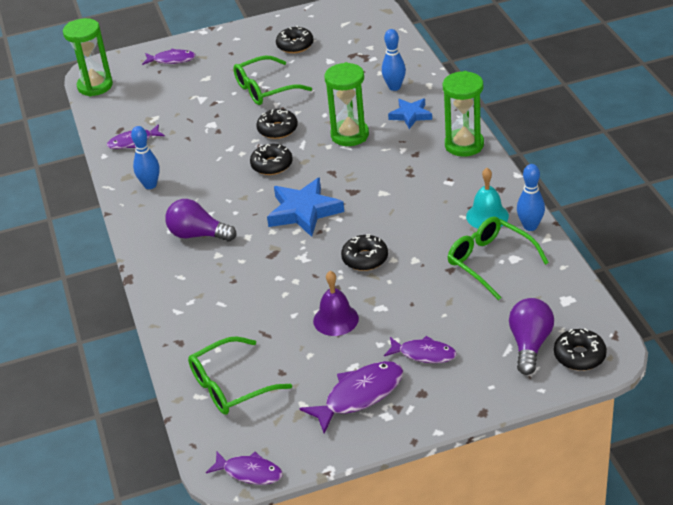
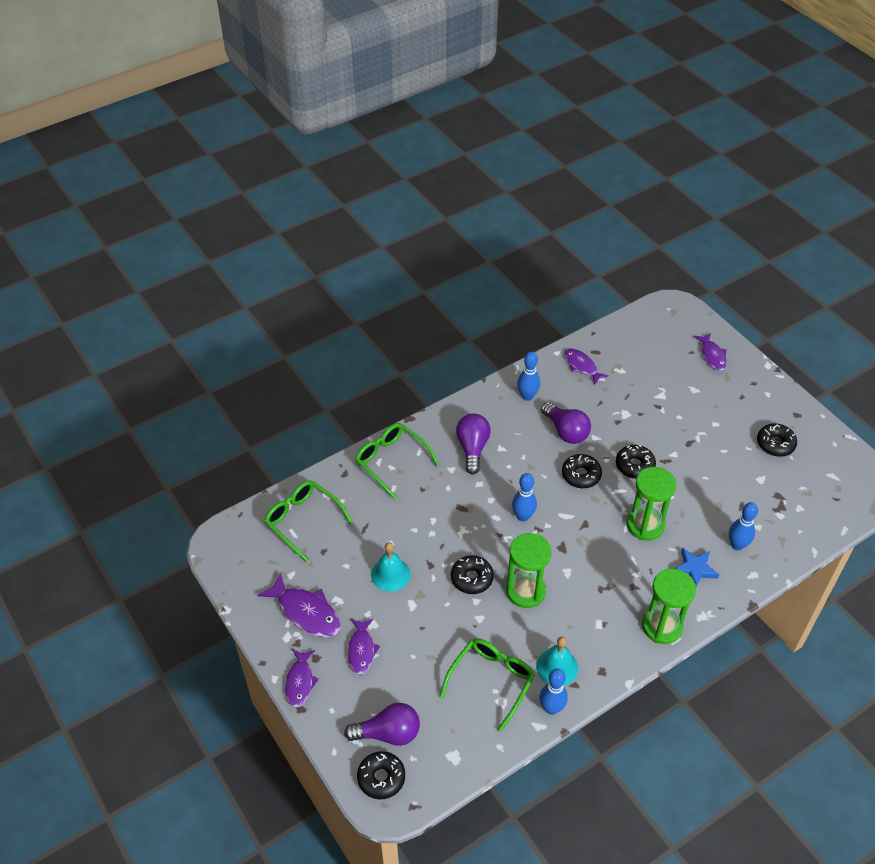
camera: 70 degrees right, 10 degrees up
green hourglass [63,18,113,96] -> green hourglass moved to [506,533,551,608]
purple fish [206,452,283,485] -> purple fish moved to [285,649,319,707]
green glasses [233,56,312,105] -> green glasses moved to [355,423,439,500]
blue star [267,177,344,237] -> blue bowling pin [512,473,537,521]
purple bell [313,271,359,336] -> turquoise bell [371,542,411,592]
none -> purple light bulb [541,402,591,444]

